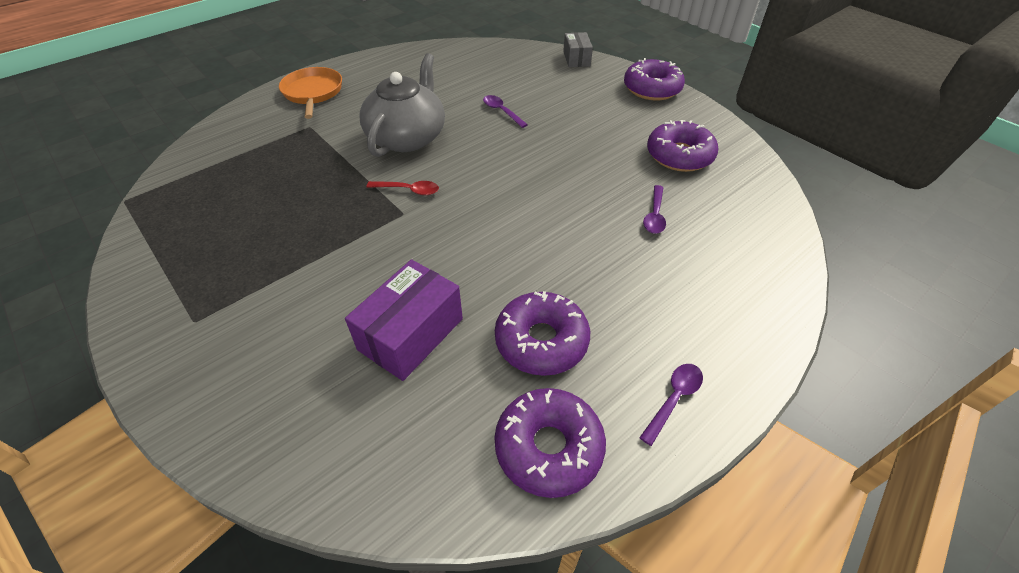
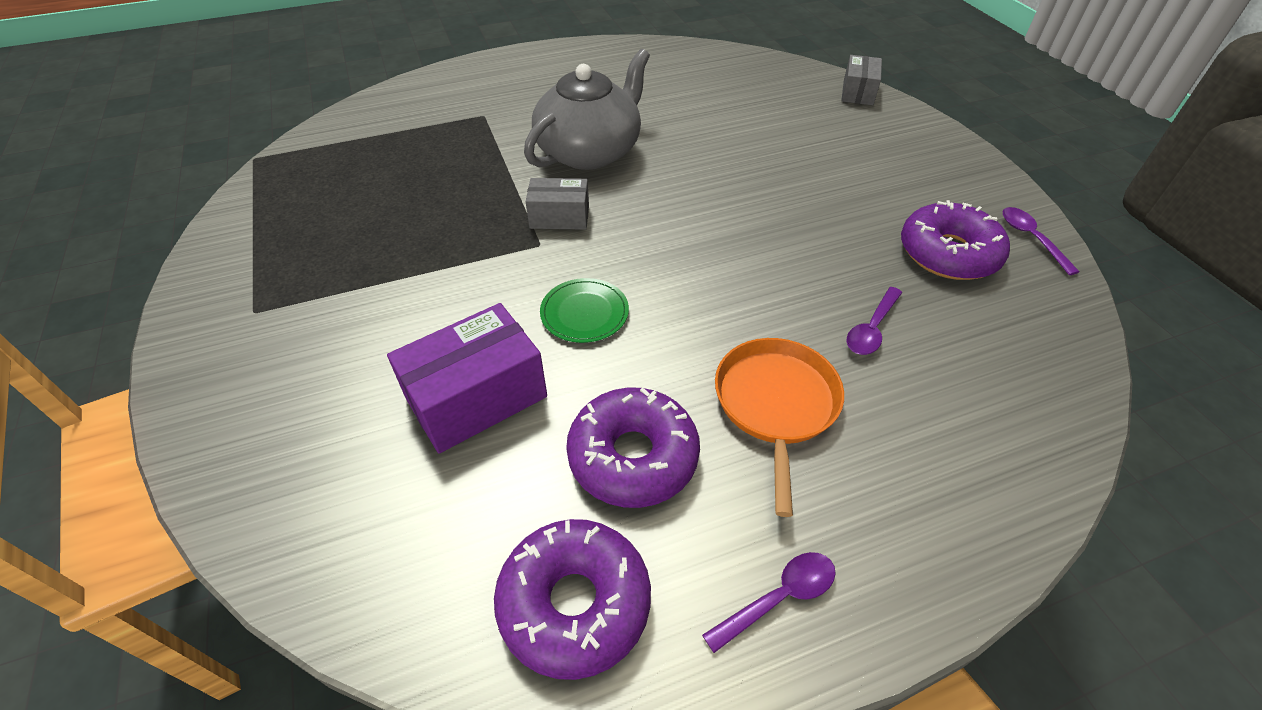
camera: 20 degrees right, 0 degrees up
orange pan [279,67,342,119] -> orange pan moved to [715,338,844,517]
red spoon [366,181,439,195] -> grey box [526,178,589,230]
purple spoon [483,95,528,128] -> purple spoon moved to [1003,207,1080,275]
purple donut [624,58,685,101] -> none
none -> green plate [540,278,629,343]

